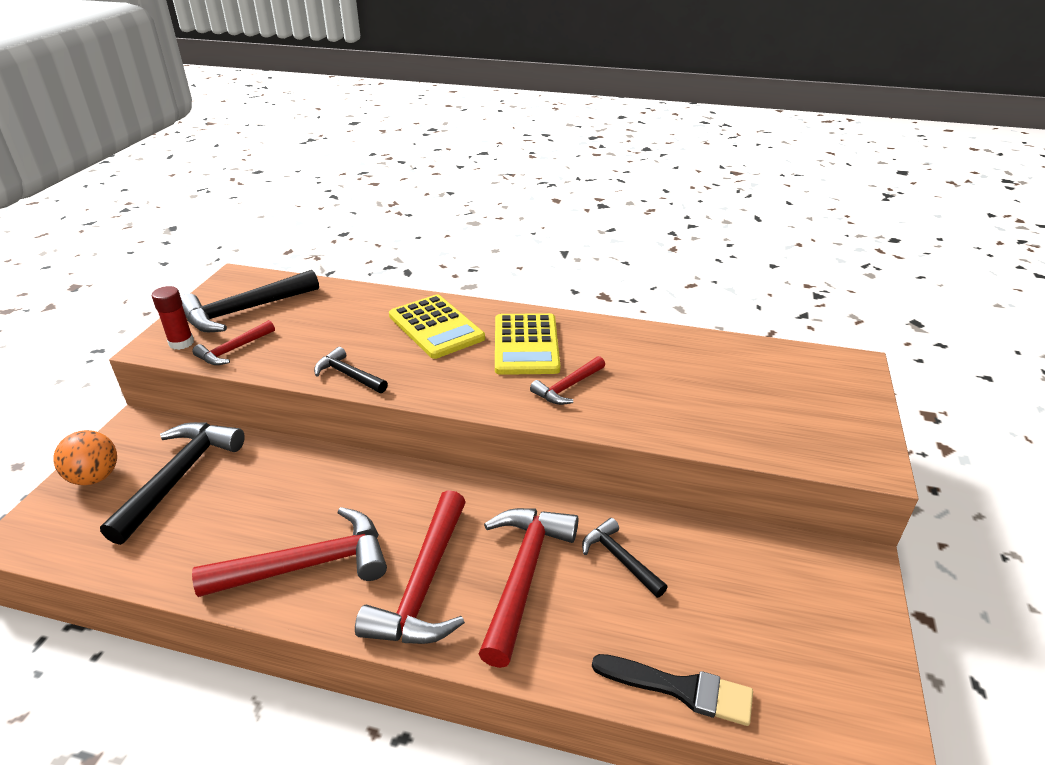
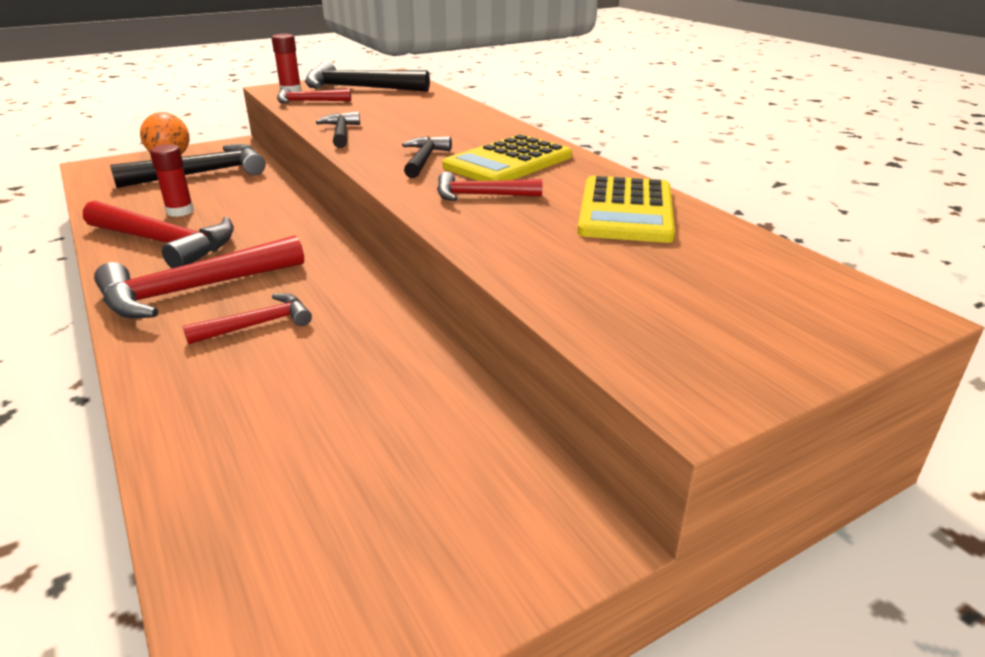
camera: 45 degrees right, 5 degrees down
yellow calculator [389,294,485,359] -> yellow calculator moved to [578,176,675,243]
red hammer [479,508,578,668] -> red hammer [183,293,312,345], size x0.55
black hammer [582,518,668,598] -> black hammer moved to [402,136,452,178]
black brush [592,654,753,726] -> none
none -> red glue stick [150,144,194,217]

